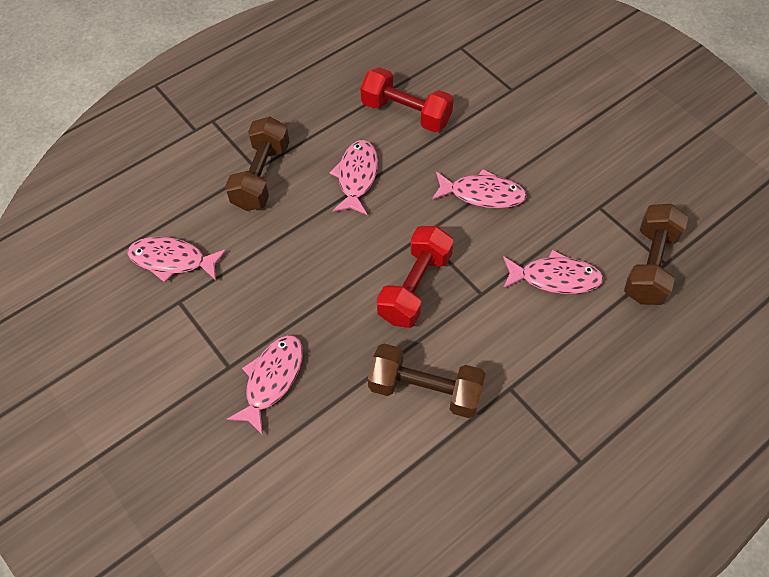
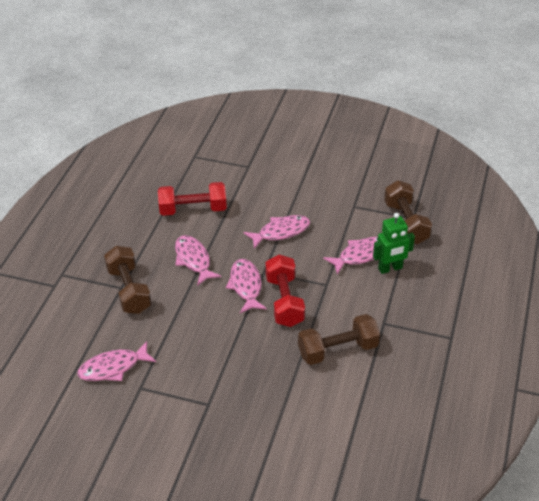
camera: 35 degrees left, 15 degrees down
pink fish [227,335,303,435] -> pink fish moved to [226,259,267,313]
none -> green robot [373,213,415,274]

